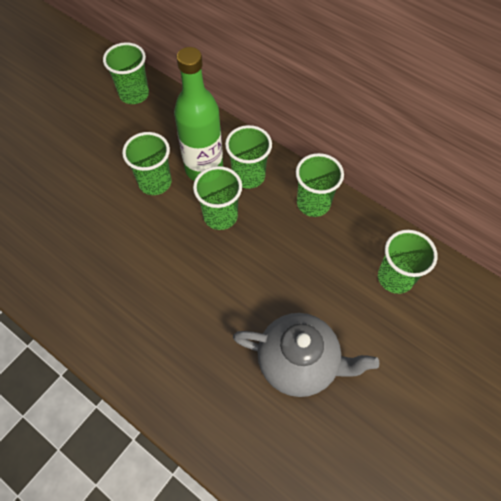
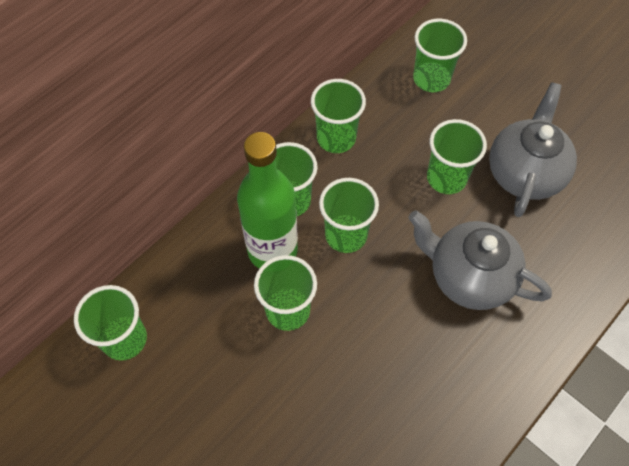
camera: 85 degrees left, 0 degrees up
none -> grey teapot [409,210,552,310]
none -> green cup [427,119,487,194]

